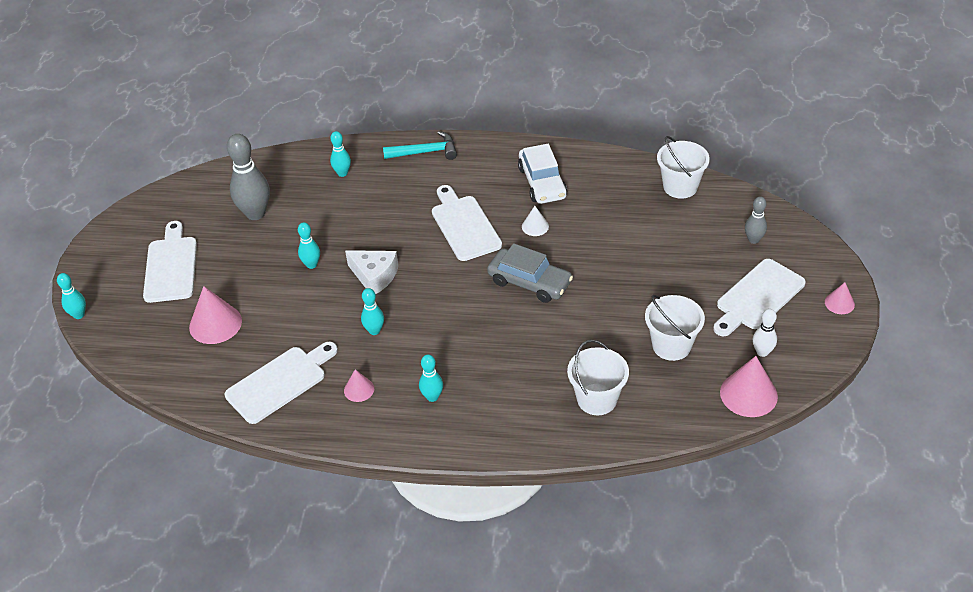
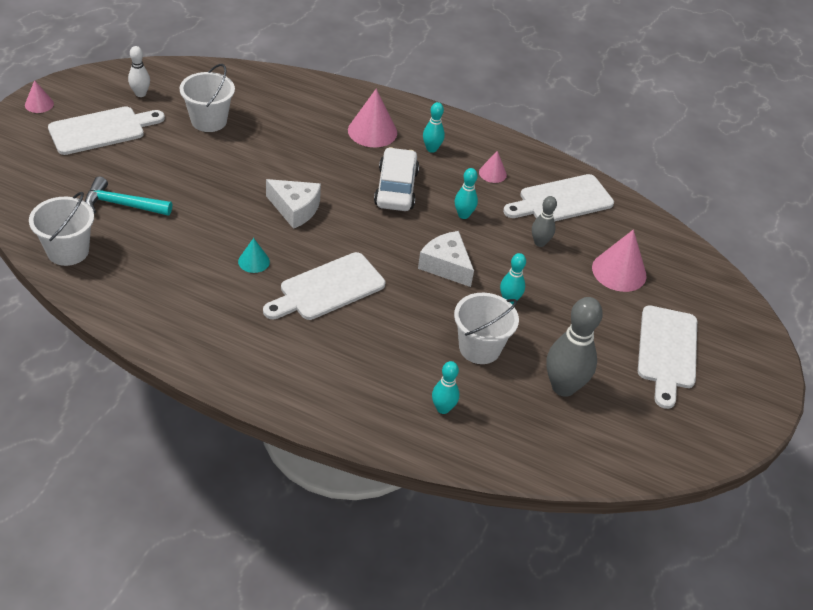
camera: 170 degrees left, 0 degrees up
turquoise bowling pin [57,273,86,319] -> none
turquoise hammer [383,131,457,160] -> turquoise hammer moved to [85,176,172,216]
white cutting board [432,185,502,261] -> white cutting board turned 60 degrees clockwise [263,252,385,320]
grey car [487,243,573,303] -> white cheese [266,179,321,229]
white car [518,144,567,204] -> white car moved to [374,147,419,211]
white cone [522,206,549,236] -> turquoise cone [238,238,270,273]
white bucket [567,339,629,415] -> white bucket moved to [454,293,519,364]
pink cone [720,356,778,417] -> pink cone moved to [348,89,397,147]
grey bowling pin [745,197,767,244] -> grey bowling pin moved to [532,196,557,247]

